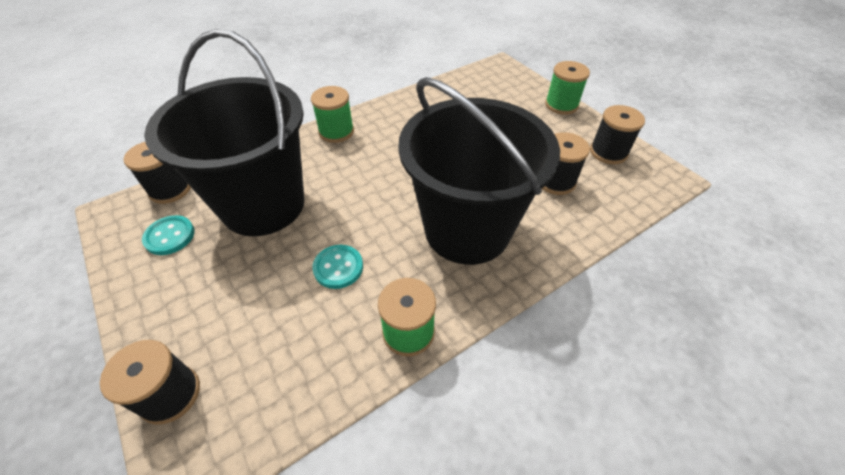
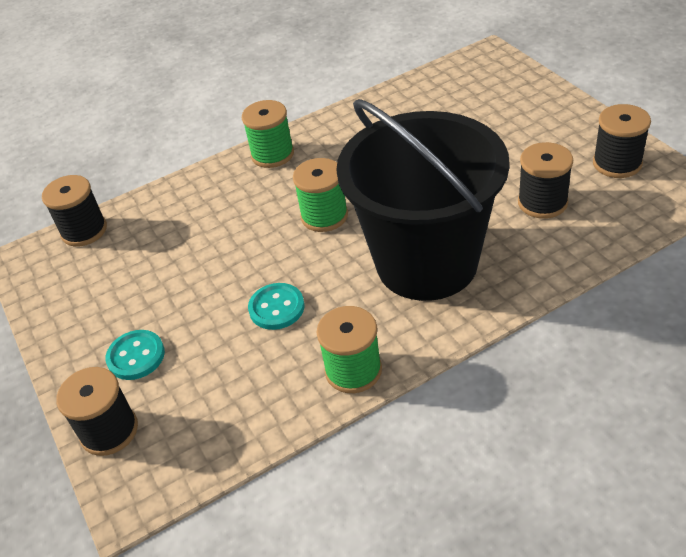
camera: 10 degrees right, 5 degrees down
turquoise button [142,215,195,255] -> turquoise button moved to [106,330,165,380]
black bucket [144,29,305,236] -> none
green spool [545,61,590,115] -> green spool moved to [293,158,348,232]

